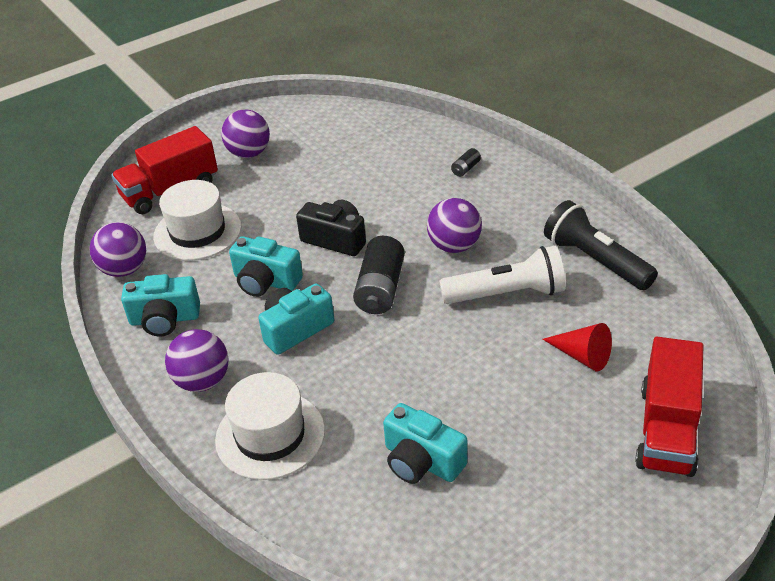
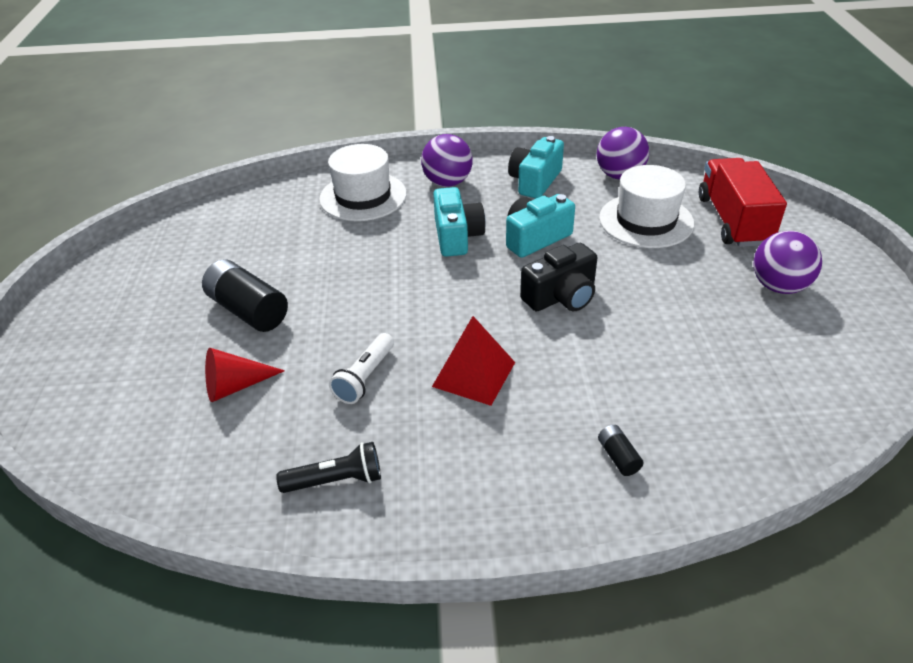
camera: 120 degrees right, 0 degrees up
black battery [353,236,405,314] -> black battery moved to [202,260,288,332]
turquoise camera [383,403,468,484] -> none
purple ball [427,198,482,253] -> red pyramid [432,316,515,406]
white flashlight [439,246,566,304] -> white flashlight [329,333,394,404], size x0.61
black flashlight [544,200,658,290] -> black flashlight [276,442,381,493], size x0.61
red truck [635,337,703,477] -> none

